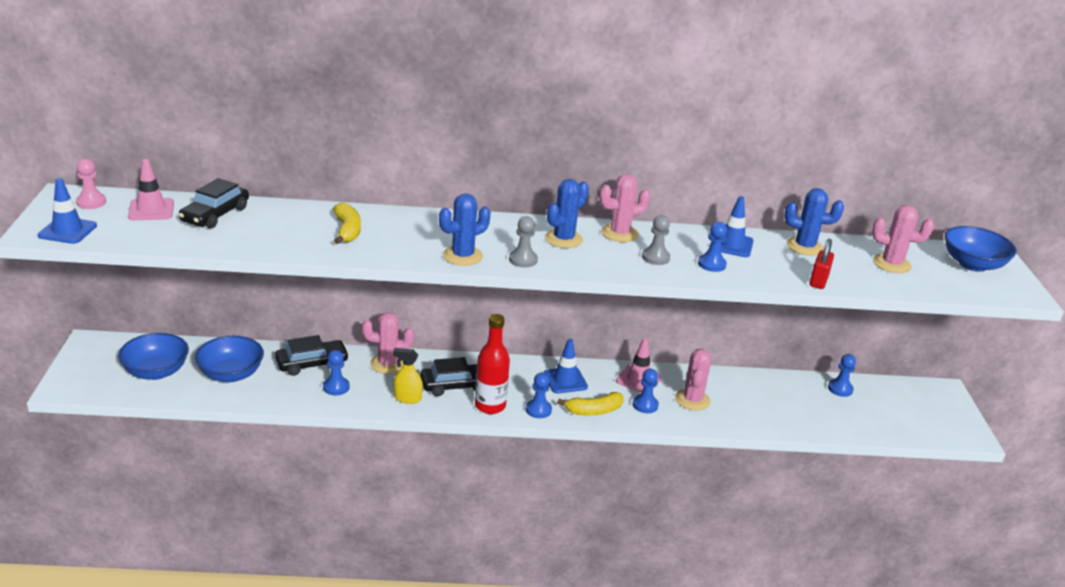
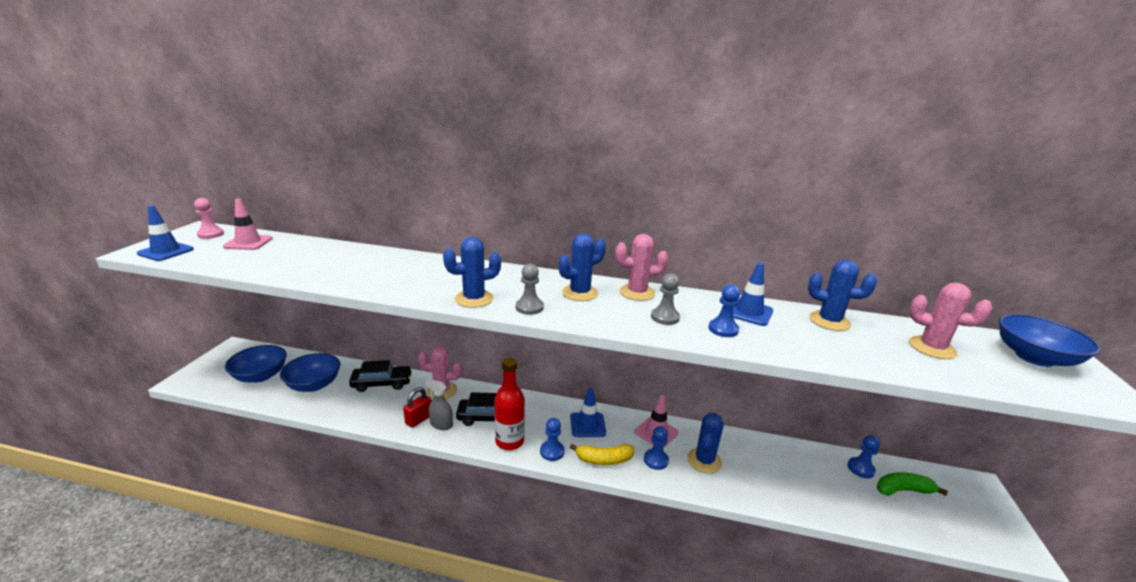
camera: 15 degrees right, 5 degrees down
black car [179,178,249,228] -> none
blue pawn [323,350,349,395] -> none
yellow banana [333,203,361,244] -> none
yellow spray bottle [393,348,423,404] -> grey spray bottle [425,379,453,430]
pink cactus [675,349,712,411] -> blue cactus [687,413,724,473]
red padlock [810,239,834,289] -> red padlock moved to [403,387,431,428]
none -> green banana [877,472,948,496]

